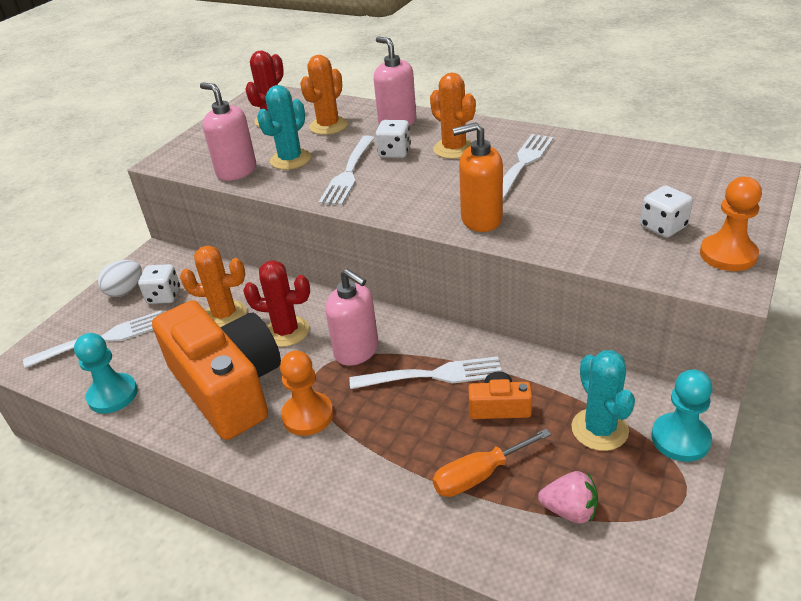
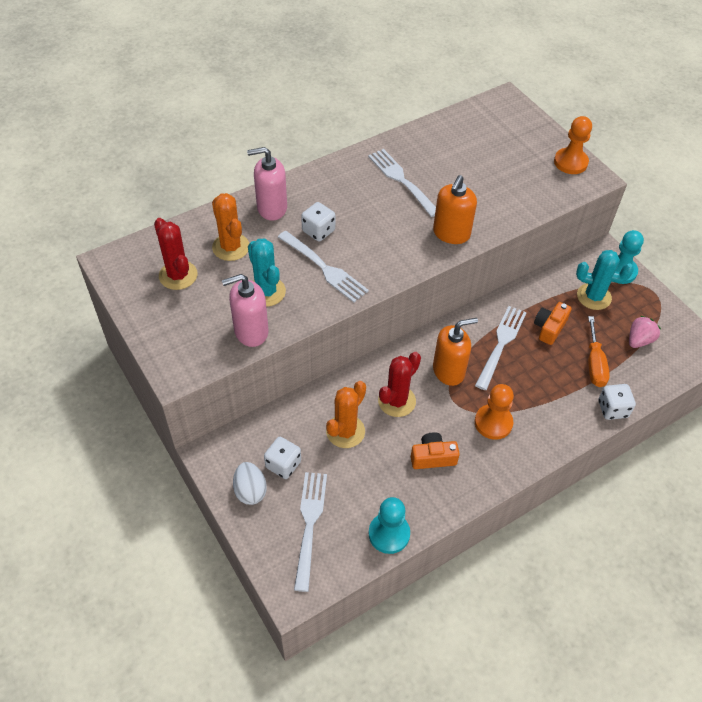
camera: 65 degrees left, 15 degrees up
orange camera [152,300,281,440] -> orange camera [411,432,460,469], size x0.42
pink soap dispenser [325,269,379,366] -> orange soap dispenser [433,318,478,386]
orange cactus [430,72,476,159] -> none
white dice [640,185,693,238] -> white dice moved to [598,384,636,420]

